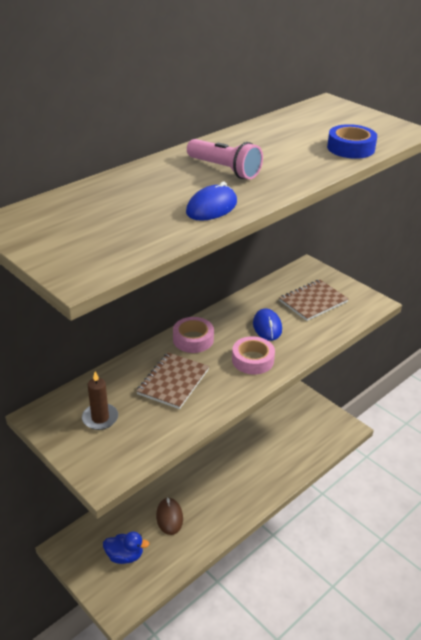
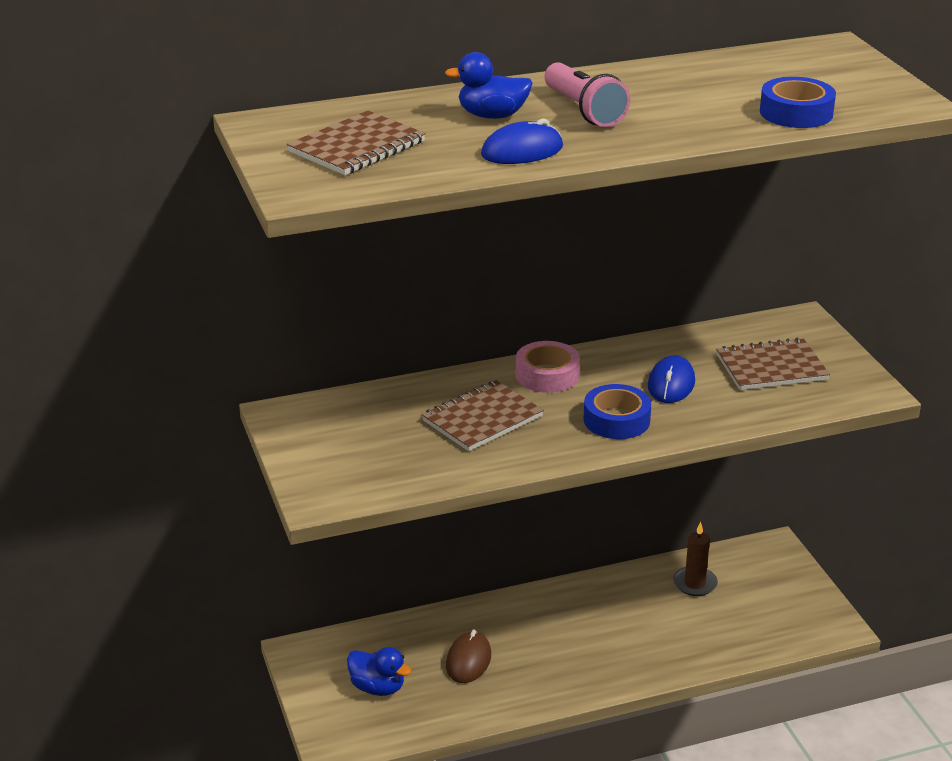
camera: 25 degrees right, 5 degrees down
brown candle [82,371,118,430] -> brown candle moved to [673,522,718,596]
pink tape [232,336,275,374] -> blue tape [584,384,651,439]
none -> brown notebook [287,110,426,175]
none -> blue duck [445,52,532,119]

